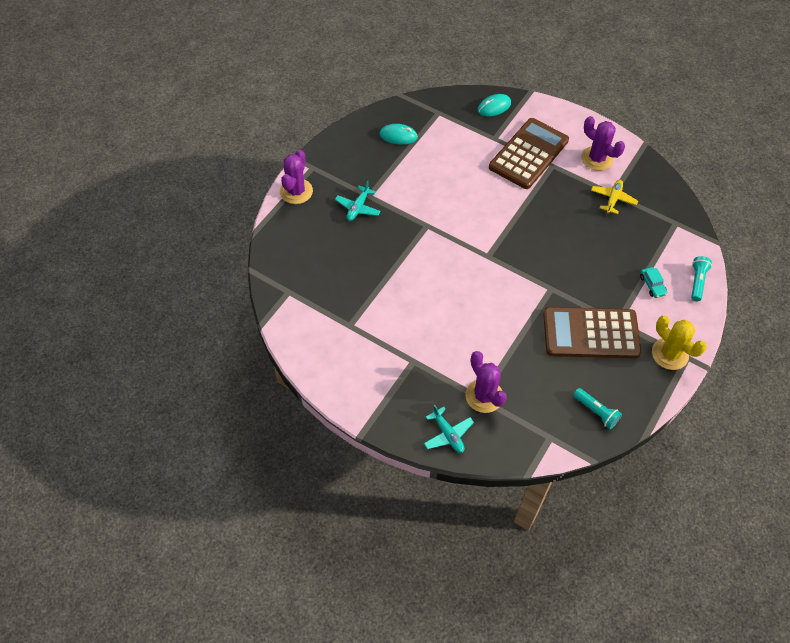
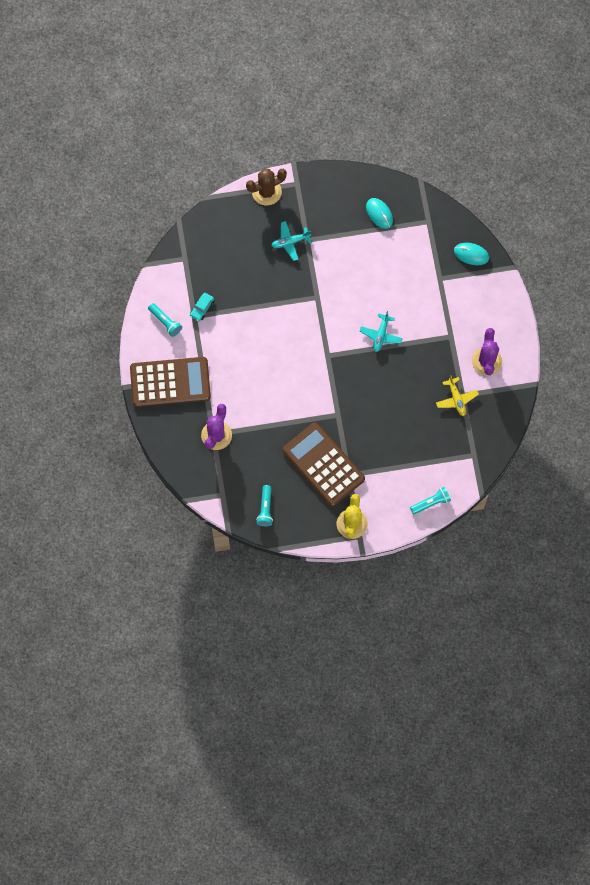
camera: 50 degrees right, 15 degrees up
purple cactus [280,150,313,204] -> brown cactus [246,169,287,206]
turquoise plane [424,405,474,453] -> turquoise plane moved to [360,311,402,352]
brown calculator [489,118,569,189] -> brown calculator moved to [130,357,211,407]
yellow plane [591,180,638,214] -> yellow plane turned 90 degrees clockwise [436,375,479,416]
turquoise car [640,267,668,298] -> turquoise car moved to [190,293,214,321]
none -> turquoise flashlight [148,303,182,337]

